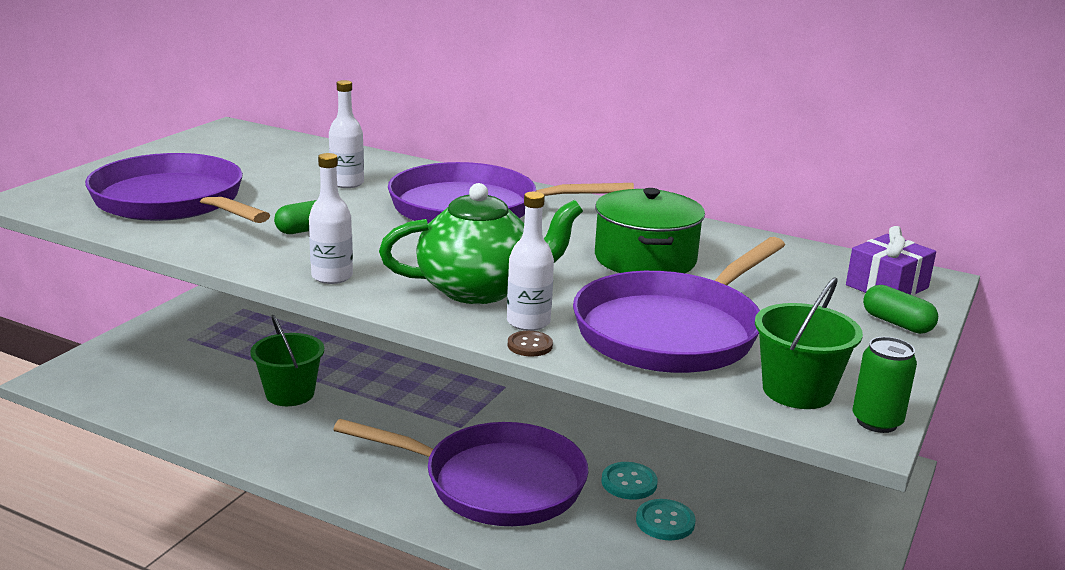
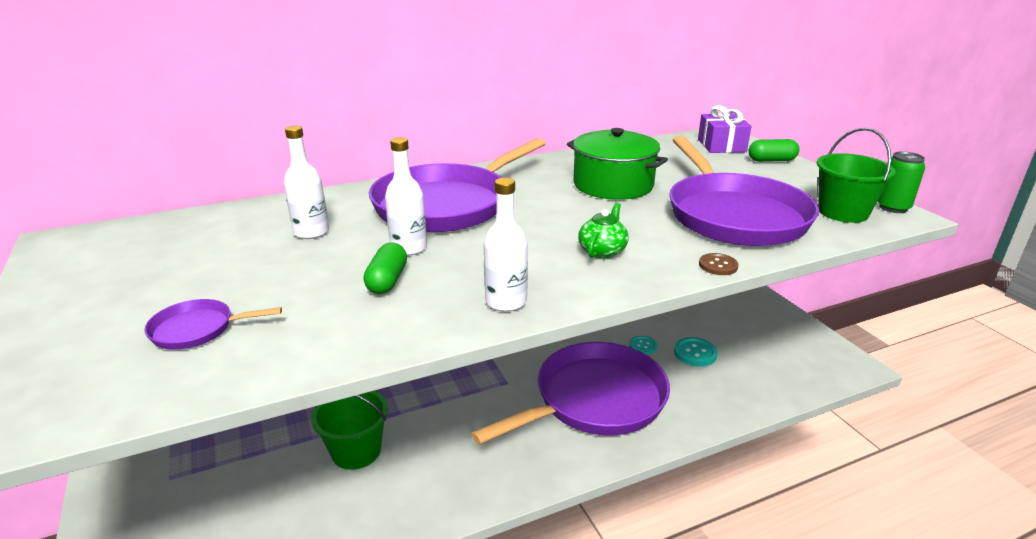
camera: 50 degrees left, 5 degrees up
purple pan [85,153,270,223] -> purple pan [144,299,282,350], size x0.41
green teapot [379,183,583,304] -> green teapot [578,202,629,258], size x0.47
white bottle [507,192,554,331] -> white bottle moved to [385,137,427,256]
turquoise button [601,462,658,500] -> turquoise button [629,336,657,355], size x0.66

